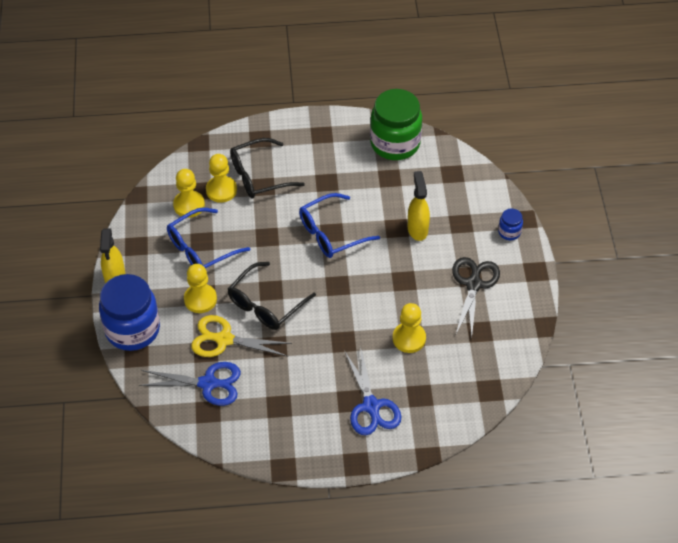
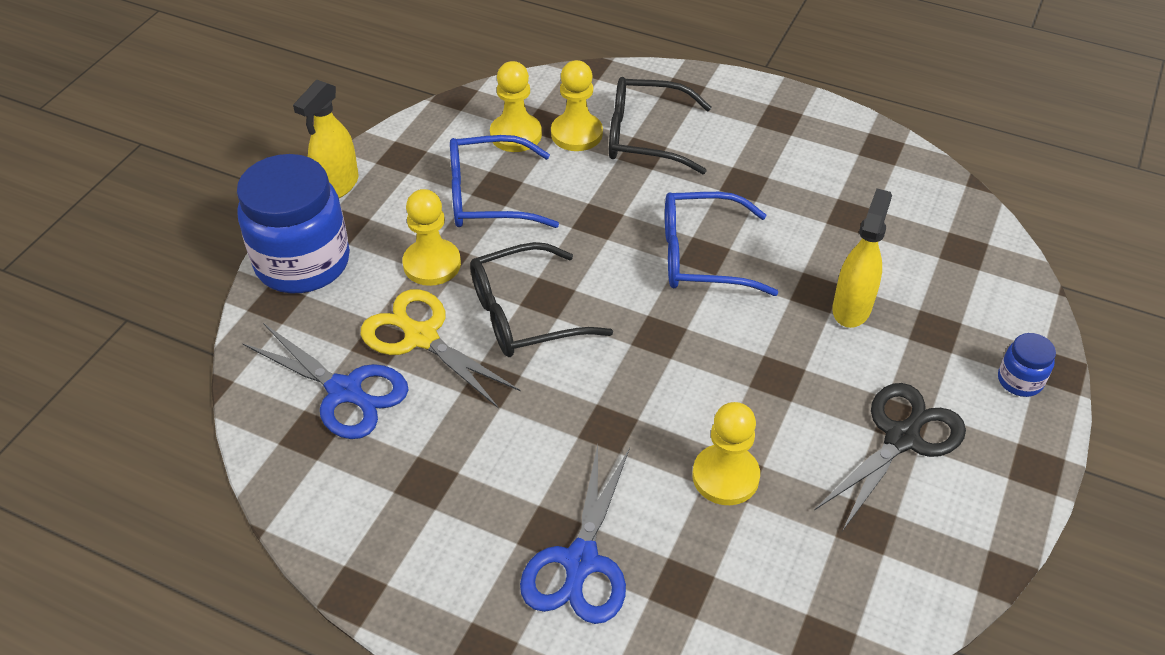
camera: 30 degrees right, 5 degrees down
green jar [370,89,422,160] -> none

